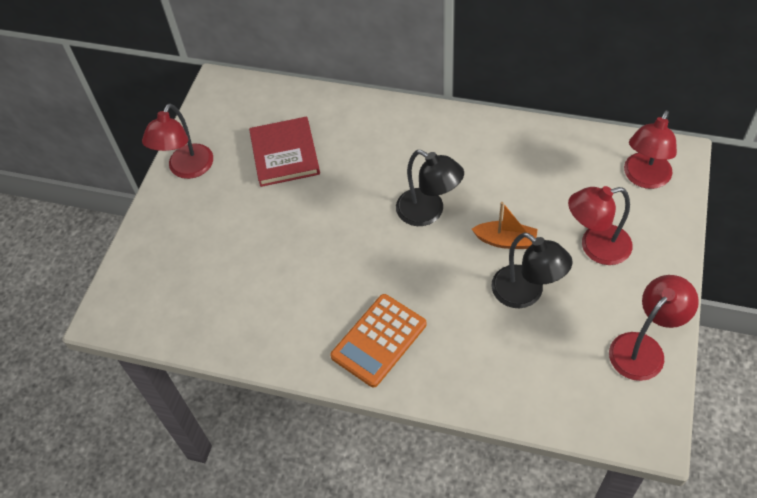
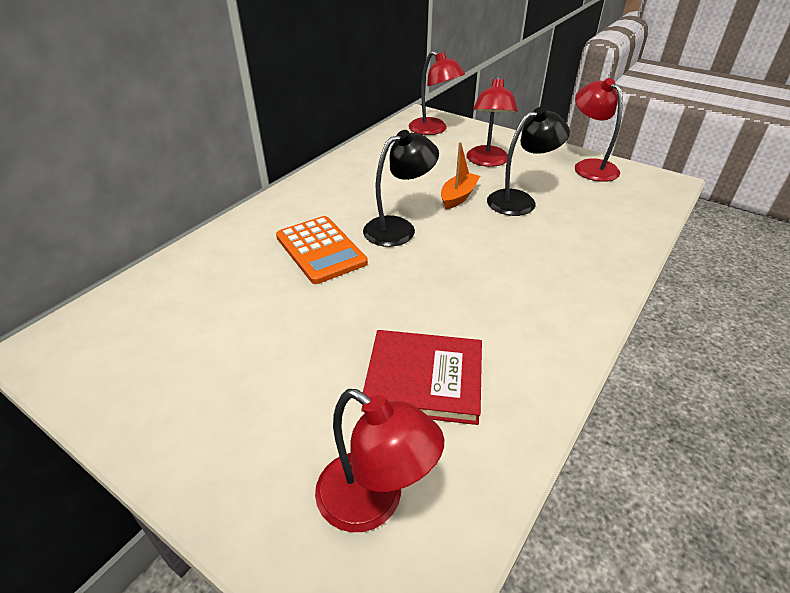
camera: 75 degrees left, 15 degrees down
red lamp [142,103,213,179] -> red lamp moved to [315,389,444,532]
red book [249,117,320,187] -> red book moved to [361,330,482,425]
orange calculator [330,294,426,388] -> orange calculator moved to [276,216,368,284]

